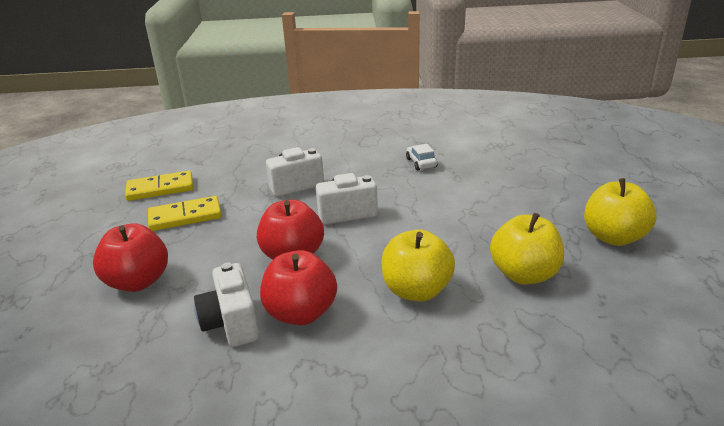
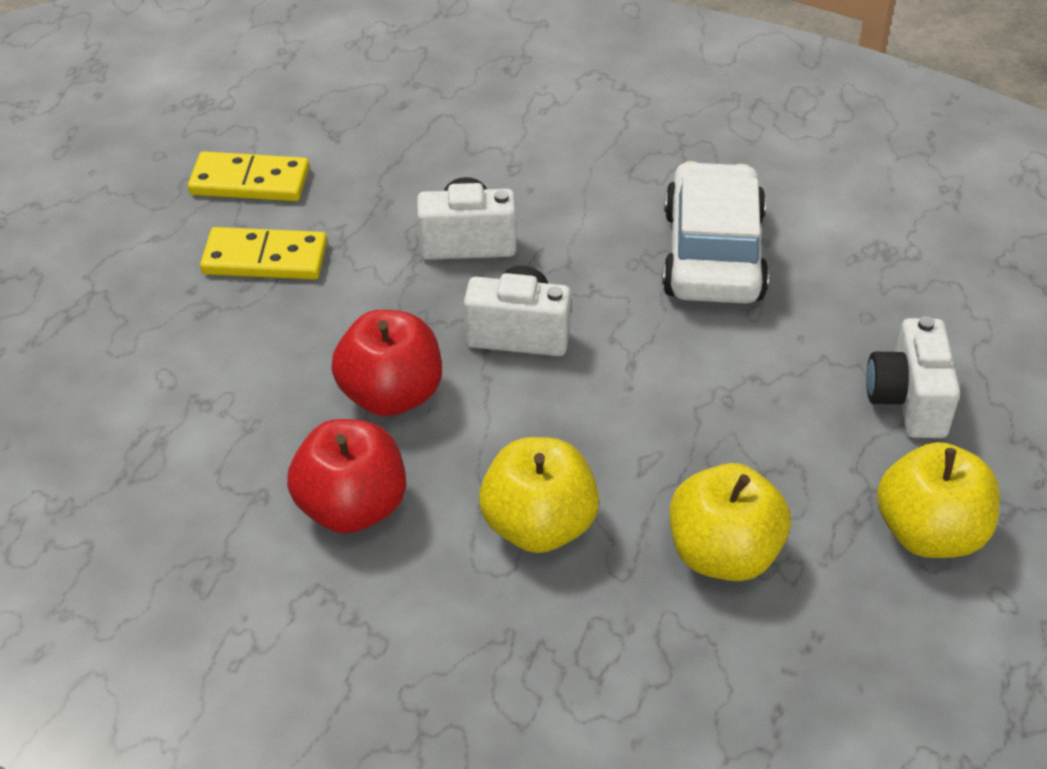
camera: 20 degrees right, 15 degrees up
red apple [93,223,168,292] -> none
white camera [194,263,259,347] -> white camera moved to [866,316,960,438]
white car [406,144,438,171] -> white car [662,161,769,304], size x2.36

